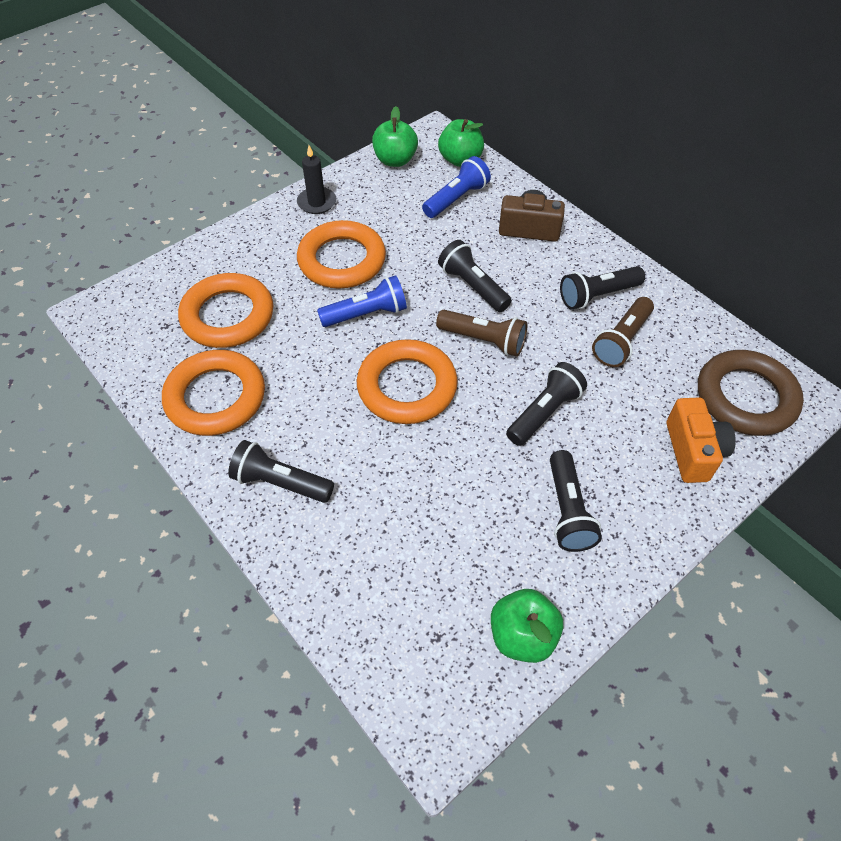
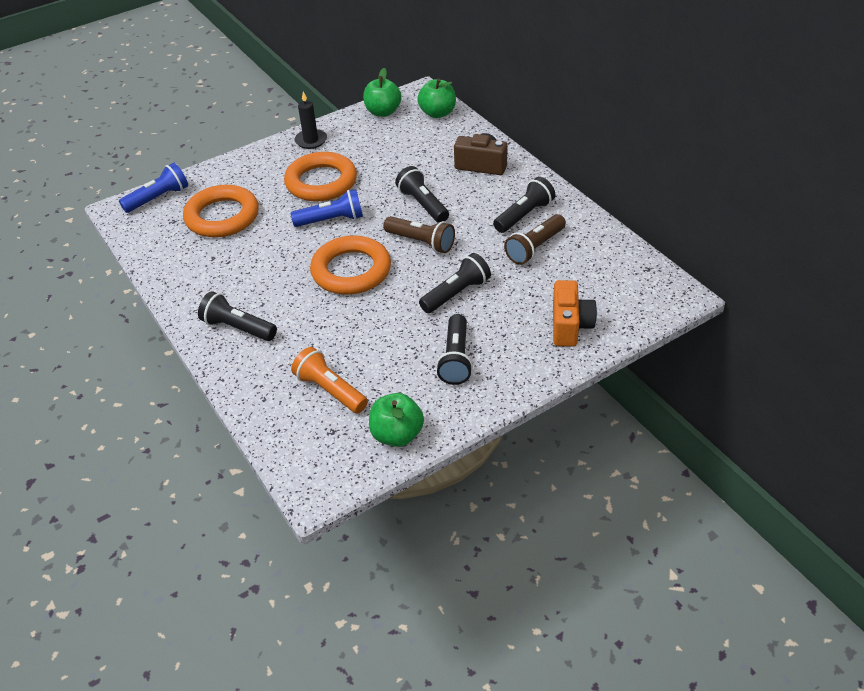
camera: 10 degrees right, 10 degrees down
orange ring [162,350,265,436] -> none
blue flashlight [422,156,491,218] -> blue flashlight moved to [119,163,188,213]
black flashlight [560,266,645,309] -> black flashlight turned 150 degrees clockwise [493,177,556,233]
brown ring [698,350,804,436] -> none
none -> orange flashlight [291,347,368,413]

